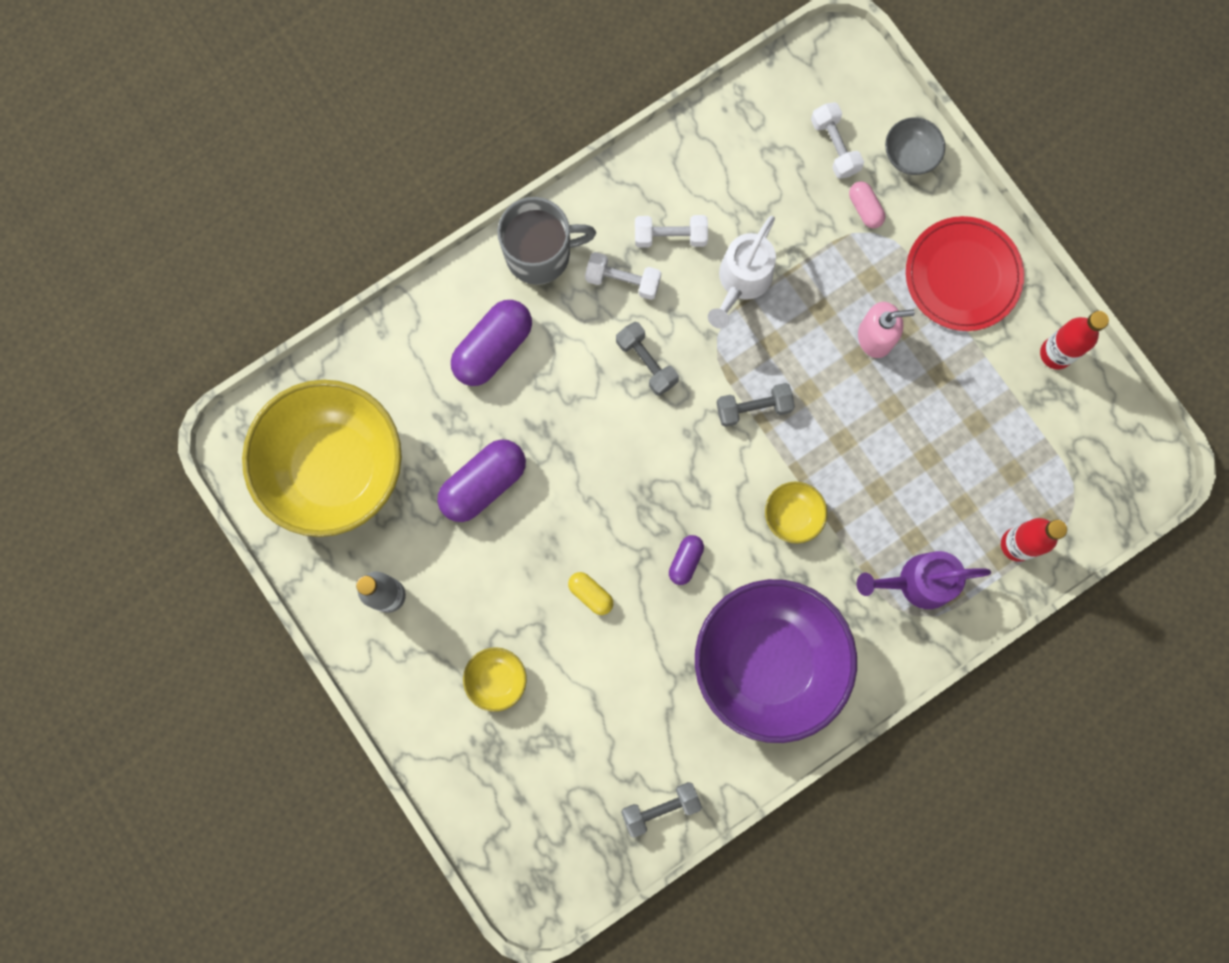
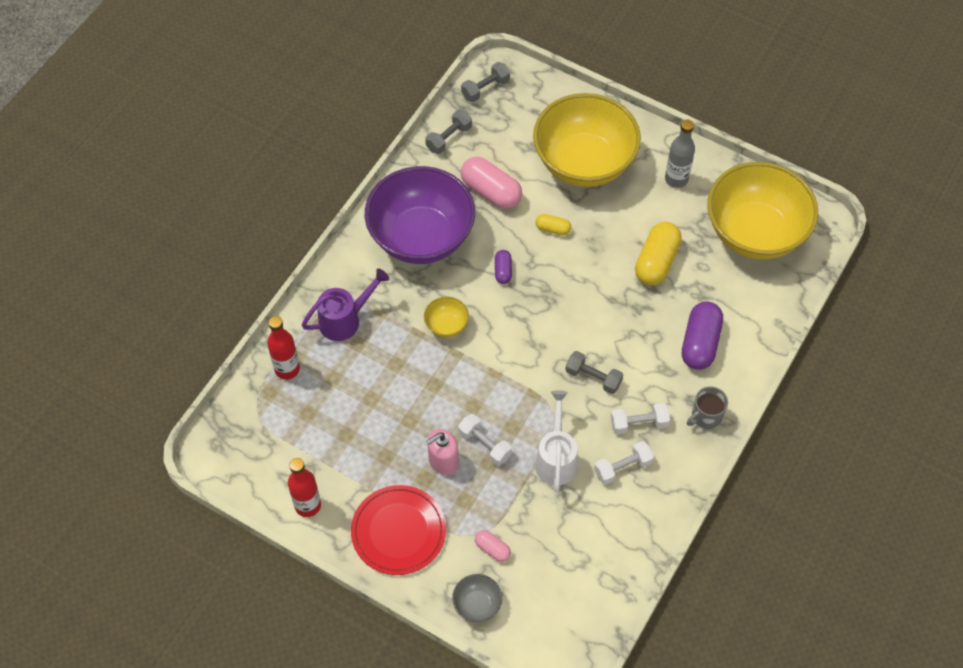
camera: 155 degrees right, 20 degrees down
purple capsule [437,440,526,522] -> yellow capsule [635,222,682,285]
yellow bowl [463,647,527,712] -> yellow bowl [533,93,641,187], size x2.49
grey mug [497,197,596,285] -> grey mug [687,386,728,429], size x0.61
grey dumbbell [716,383,795,427] -> grey dumbbell moved to [461,62,510,102]
white dumbbell [811,102,864,179] -> white dumbbell moved to [458,414,512,466]
none -> pink capsule [461,157,522,209]

